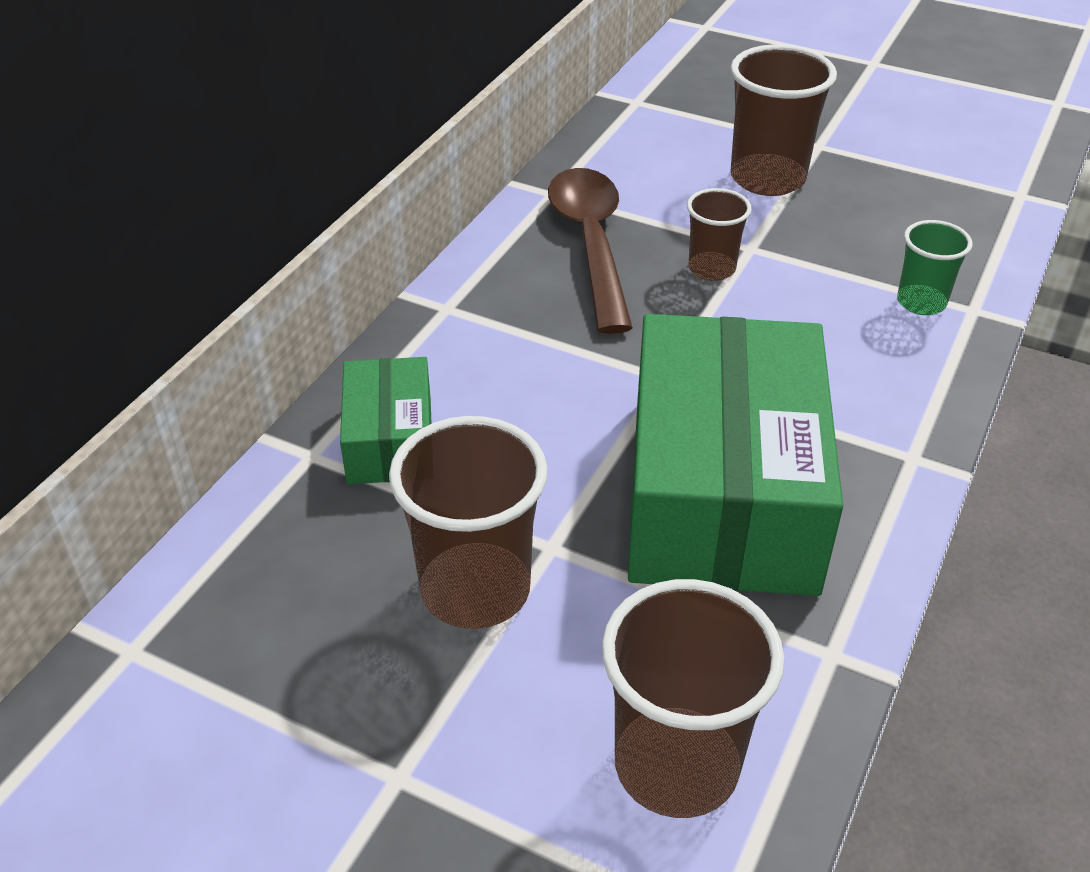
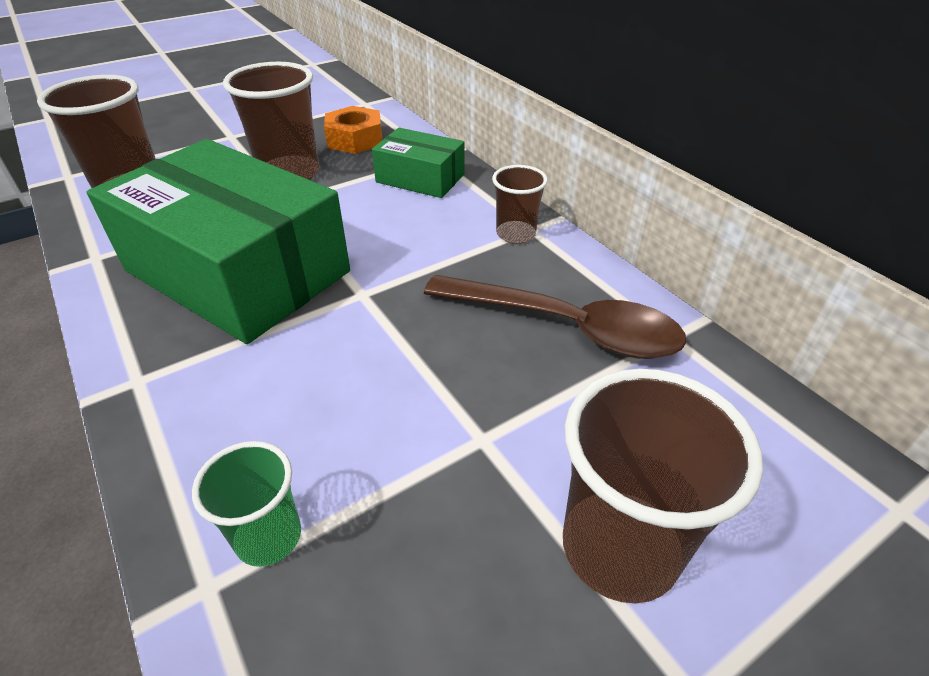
camera: 120 degrees right, 0 degrees up
brown cup [687,188,752,281] -> brown cup moved to [492,165,548,244]
none -> orange nut [324,106,382,154]

